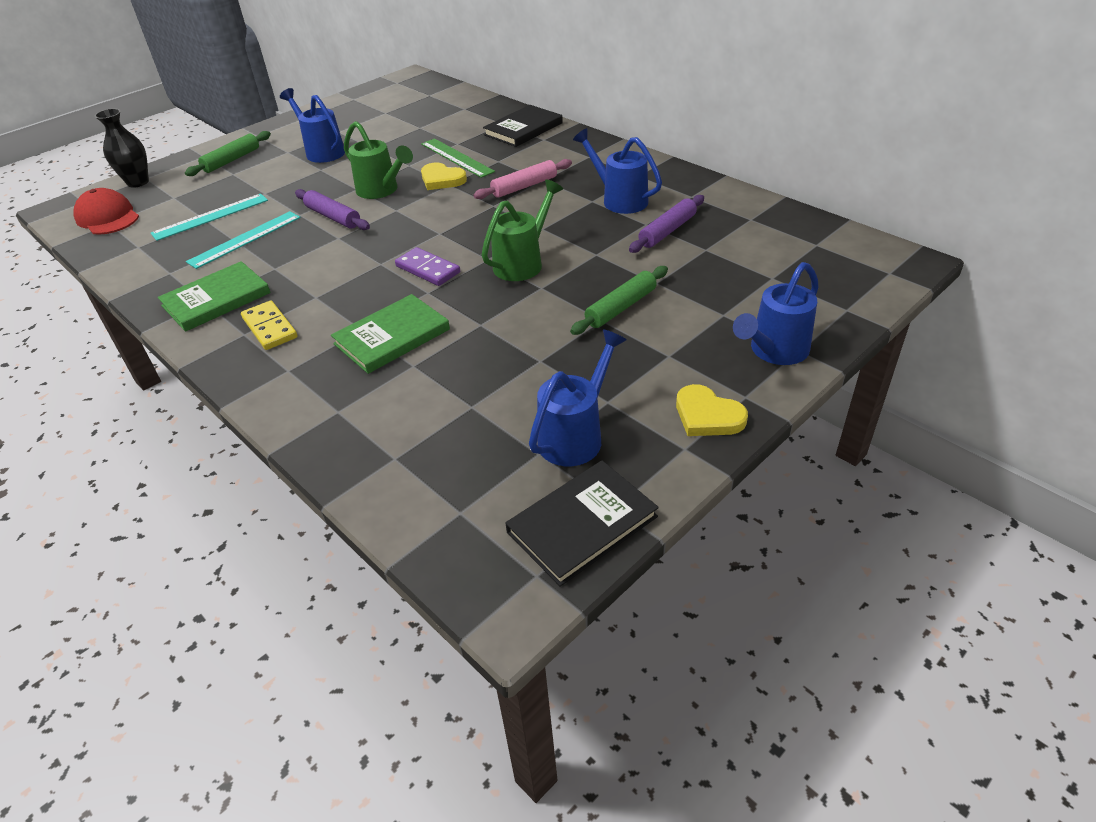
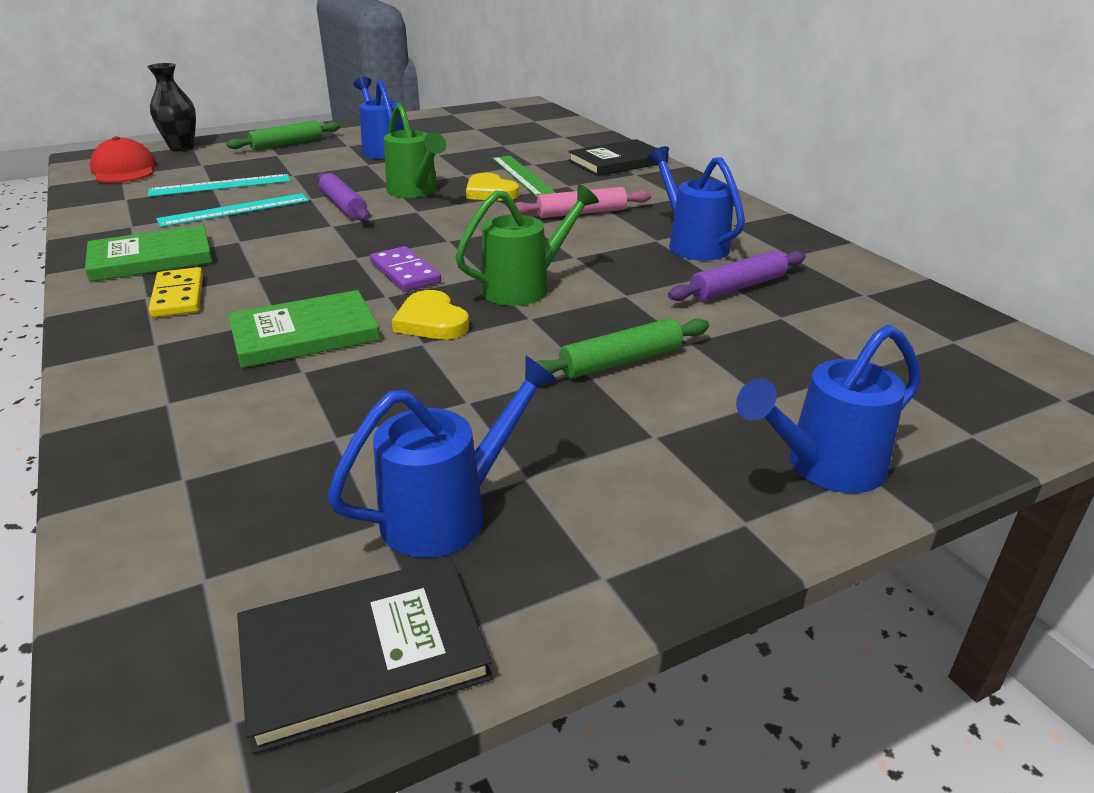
camera: 15 degrees right, 10 degrees down
yellow heart [676,384,748,436] -> yellow heart moved to [392,290,469,339]

